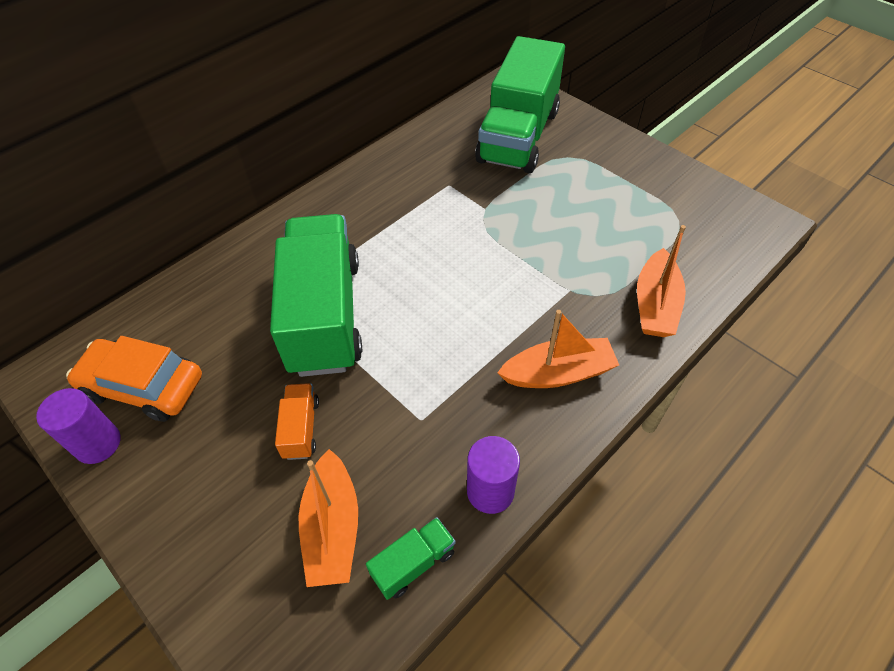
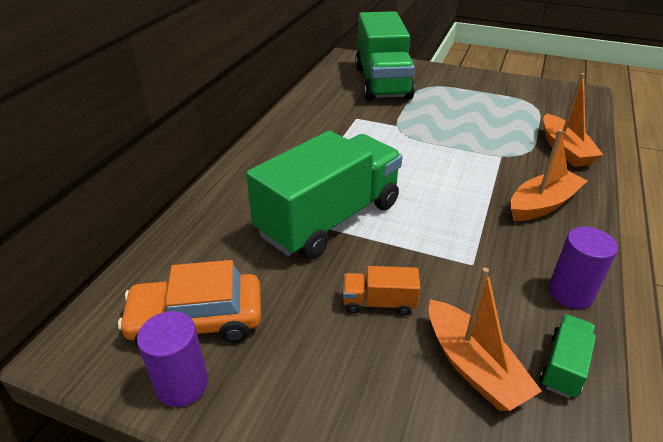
camera: 25 degrees left, 15 degrees down
green truck [270,214,362,377] -> green truck turned 75 degrees clockwise [246,131,402,259]
orange truck [275,383,319,460] -> orange truck turned 60 degrees counterclockwise [343,266,420,316]

